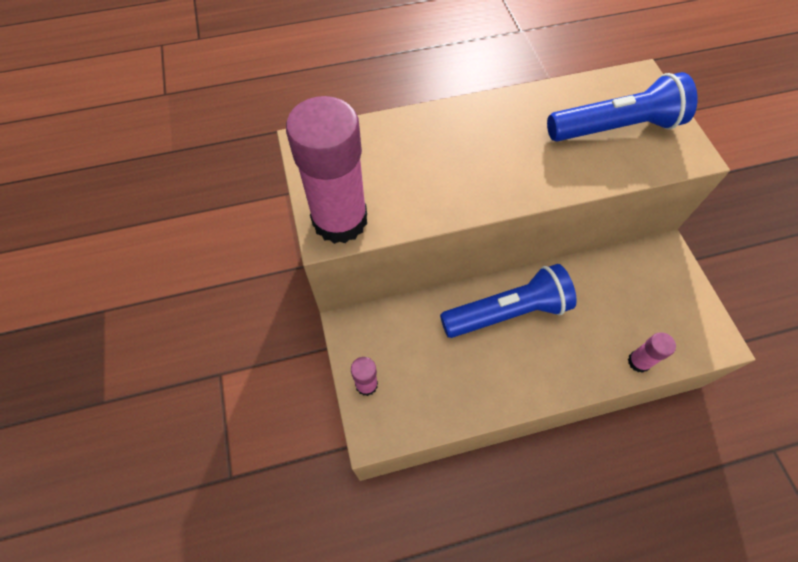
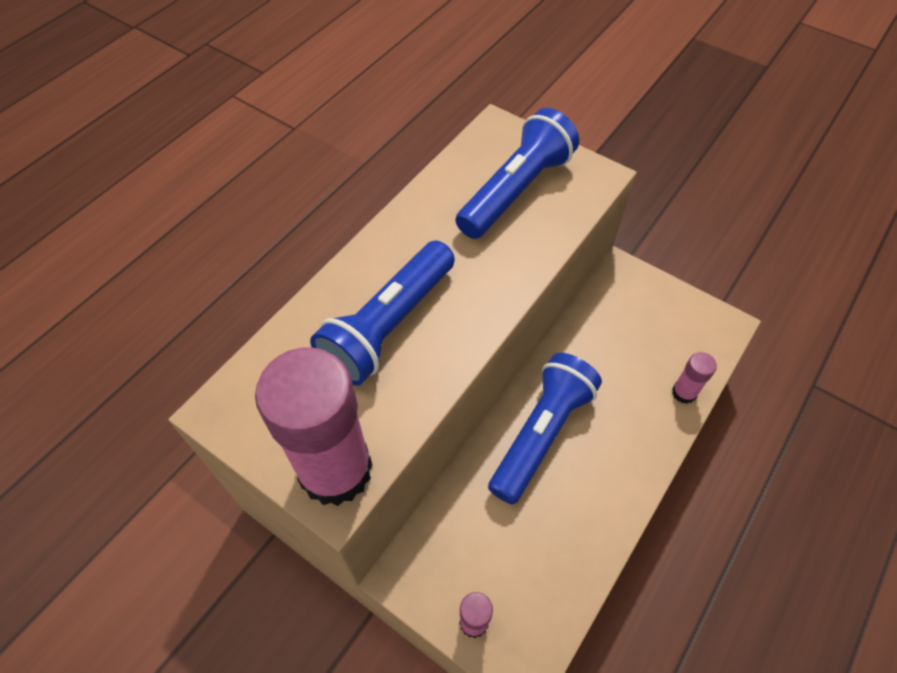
camera: 40 degrees left, 5 degrees down
none -> blue flashlight [310,241,455,386]

